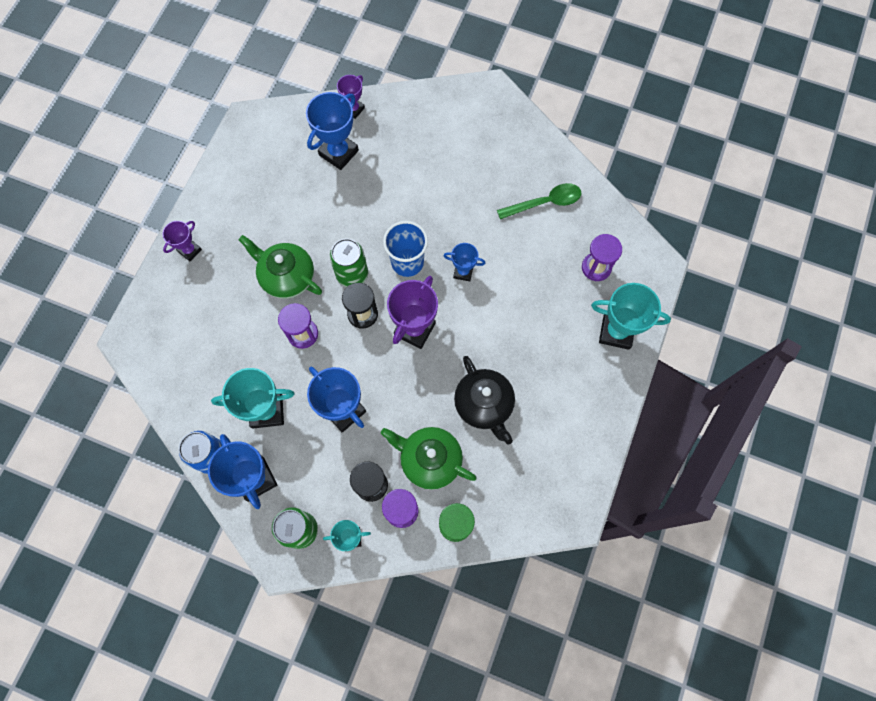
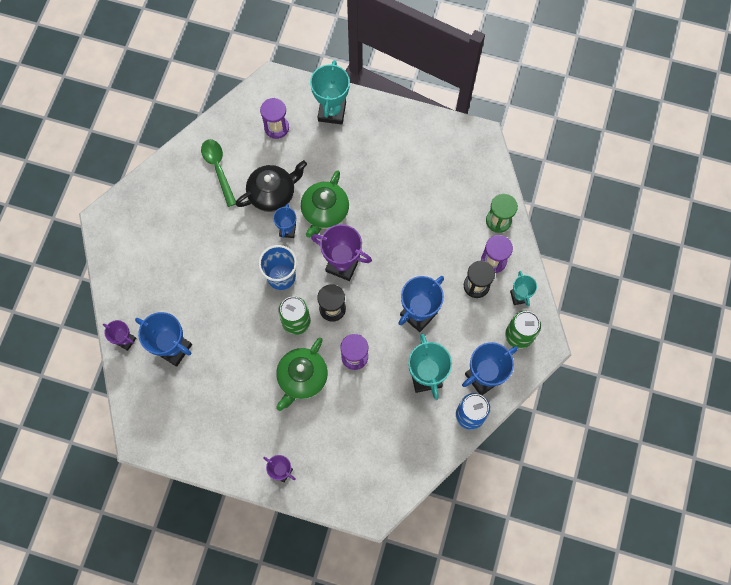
camera: 95 degrees left, 0 degrees up
green teapot [381,427,477,490] -> green teapot moved to [301,170,349,238]
black teapot [454,356,515,445] -> black teapot moved to [235,160,307,212]

